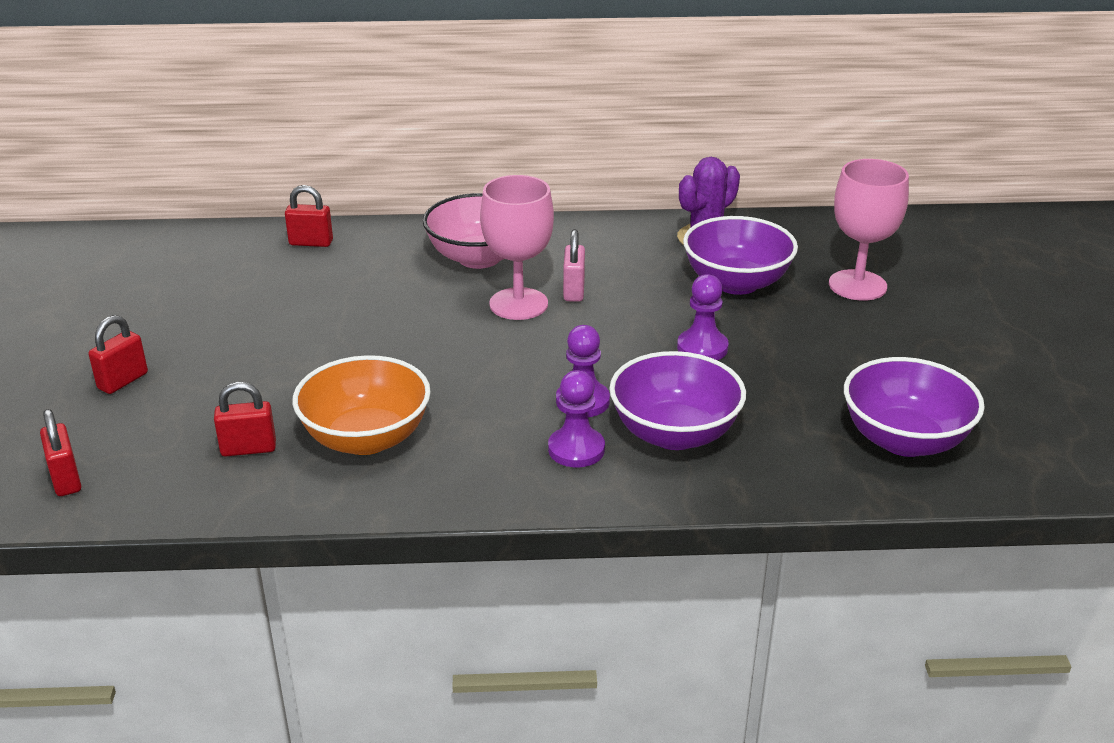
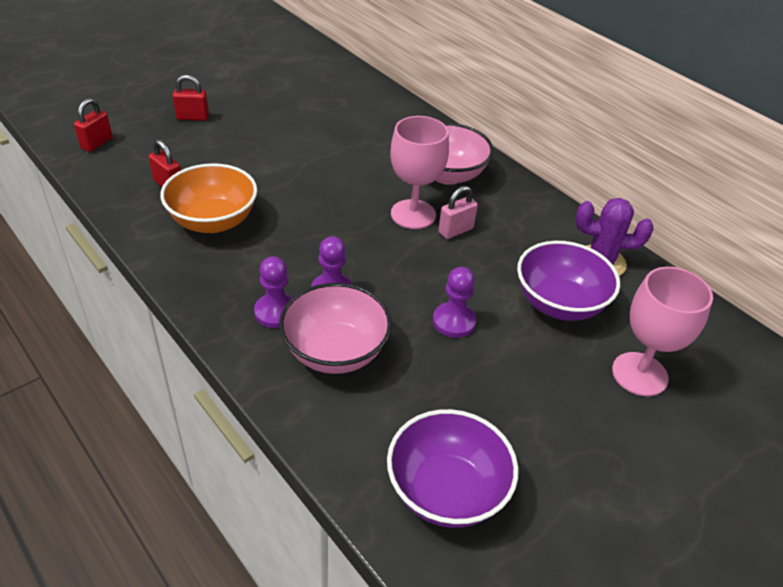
camera: 50 degrees right, 10 degrees up
red padlock [285,185,333,247] -> none
purple bowl [609,351,746,450] -> pink bowl [279,283,392,374]

